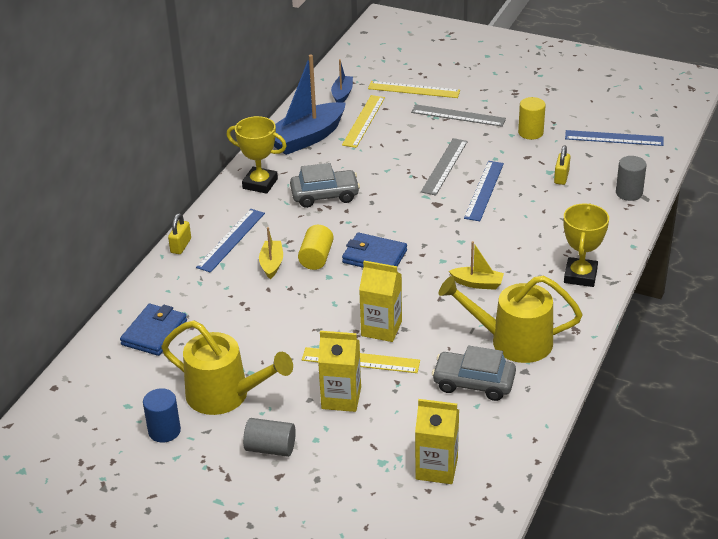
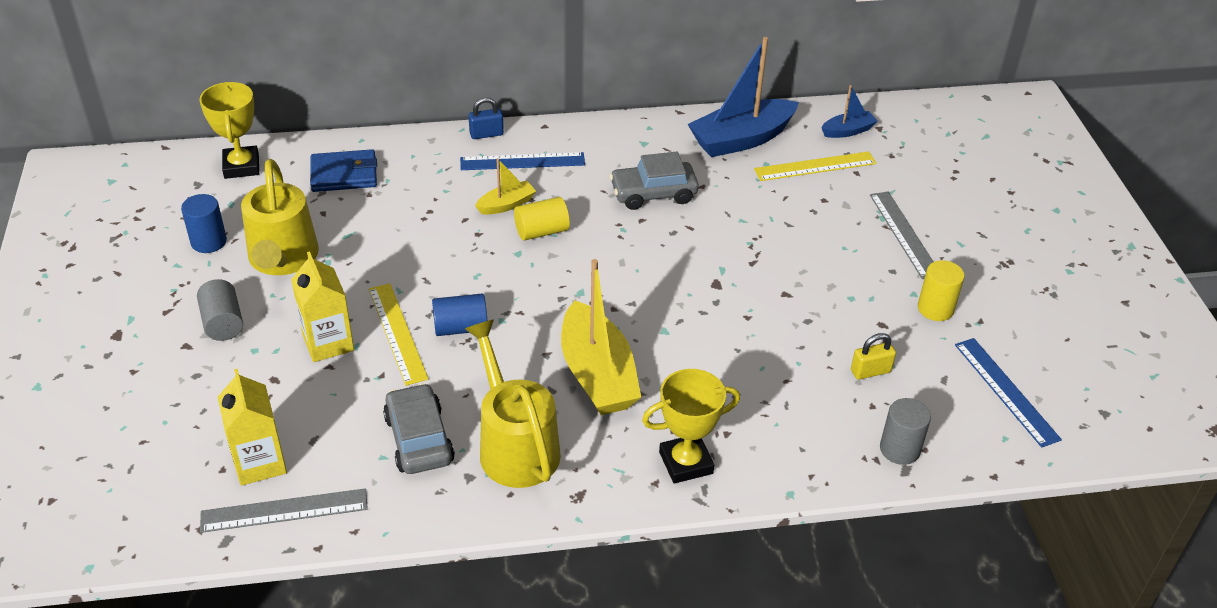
camera: 55 degrees right, 5 degrees up
yellow padlock [168,213,191,254] -> blue padlock [468,97,504,139]
yellow trophy [227,116,287,194] -> yellow trophy moved to [199,82,259,179]
blue boat [274,54,345,155] -> blue boat turned 45 degrees counterclockwise [688,37,799,157]
grey car [290,163,360,208] -> grey car turned 120 degrees clockwise [610,152,699,210]
blue wallet [342,233,407,268] -> none
yellow carton [359,261,402,342] -> blue cylinder [432,294,487,336]
yellow ruler [368,81,460,98] -> none
grey ruler [421,138,468,196] -> grey ruler moved to [200,488,368,533]
yellow boat [449,241,504,290] -> yellow boat [561,259,641,415], size x2.01
blue ruler [464,161,504,221] -> none

